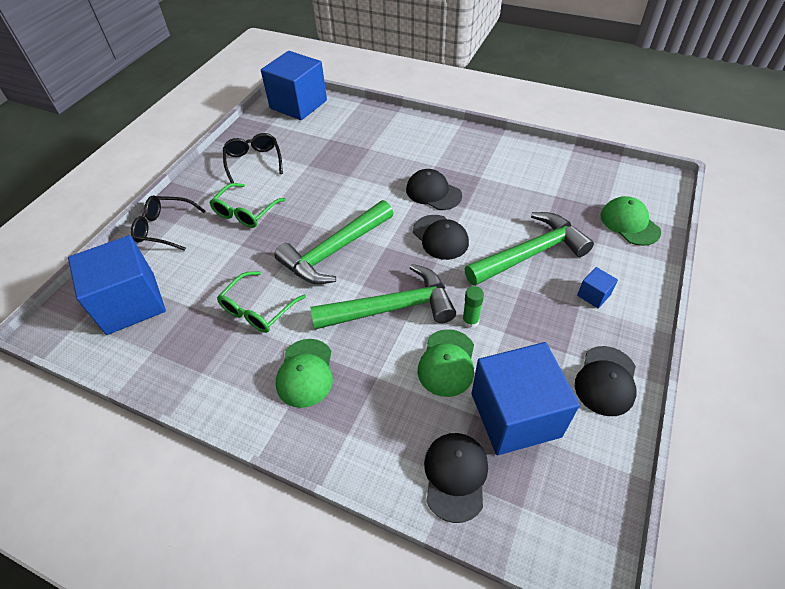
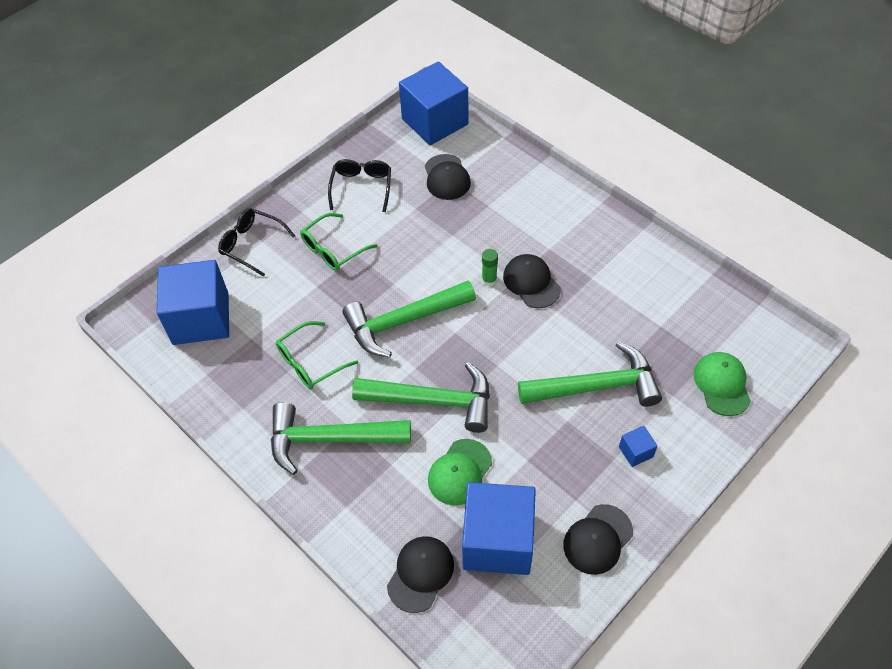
camera: 20 degrees right, 5 degrees up
green cap [276,339,333,408] -> green hammer [271,402,411,475]
black cap [413,215,469,260] -> black cap moved to [425,154,471,200]
green glue stick [462,286,484,328] -> green glue stick moved to [482,249,498,286]

